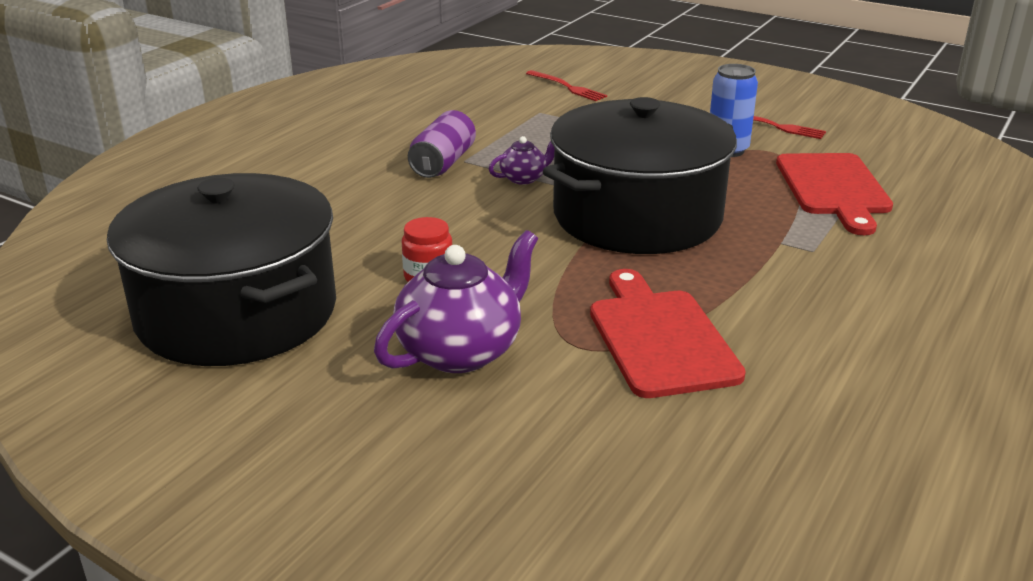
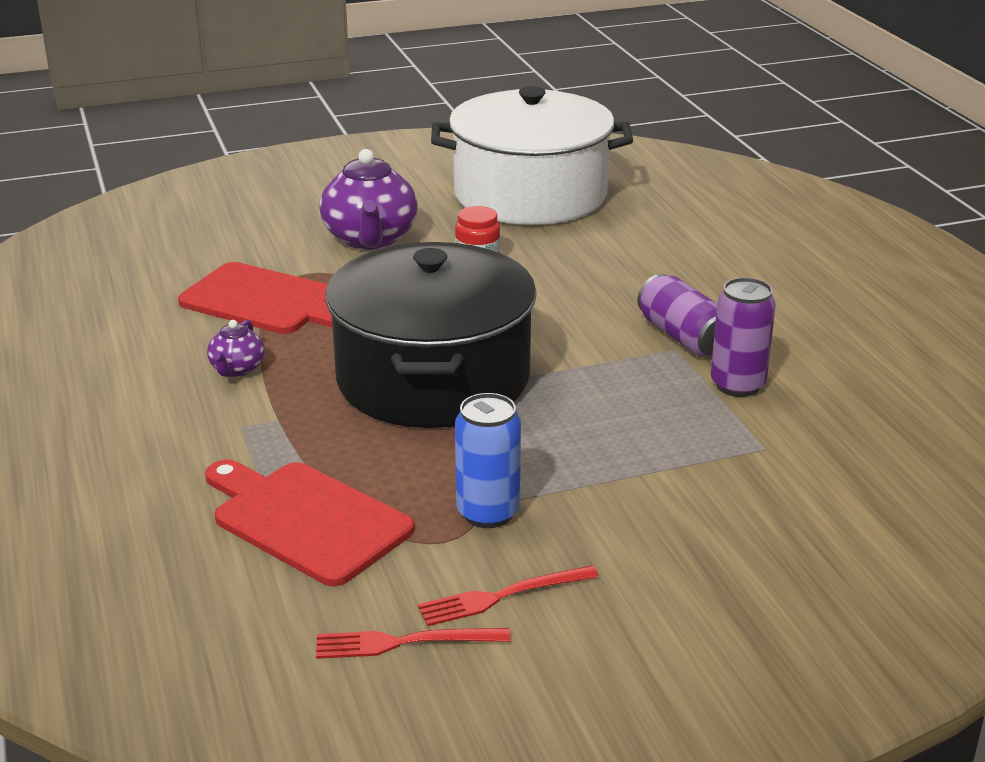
camera: 130 degrees right, 0 degrees up
black pot [107,173,336,366] -> white pot [431,86,633,225]
purple teapot [489,136,554,185] -> purple teapot moved to [207,320,265,377]
red fork [526,70,607,101] -> red fork moved to [316,628,510,659]
none -> purple can [711,277,776,397]

